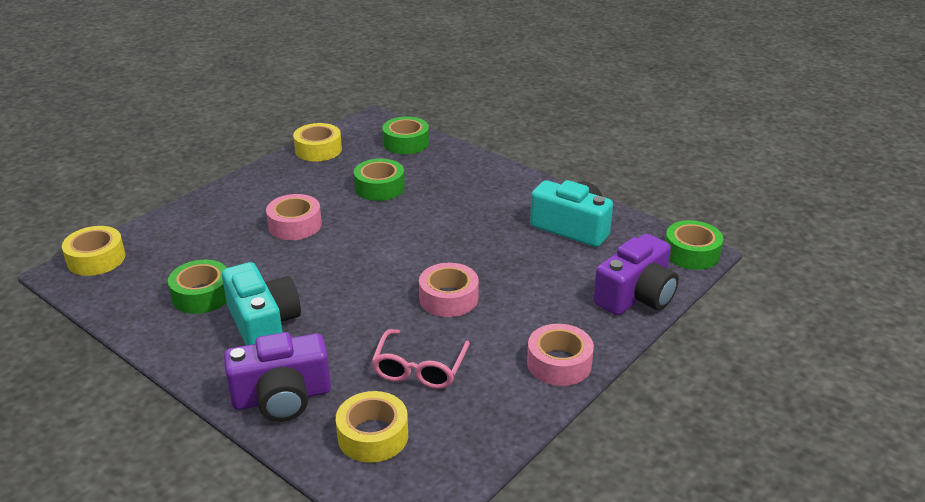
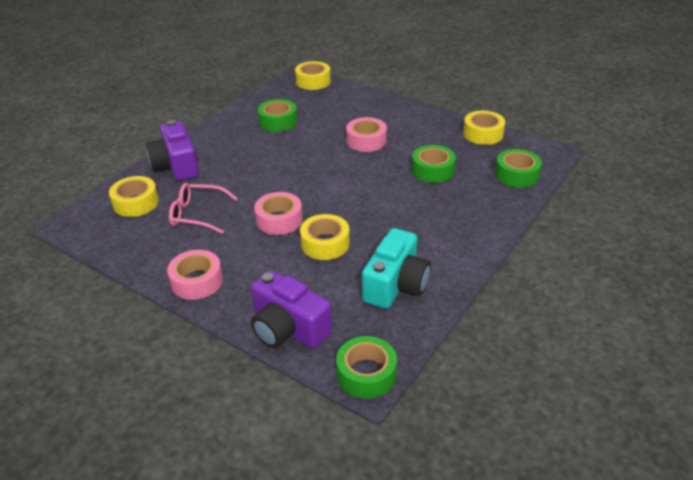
camera: 85 degrees right, 5 degrees up
turquoise camera [222,262,301,345] -> none
none -> yellow tape [300,214,350,260]

